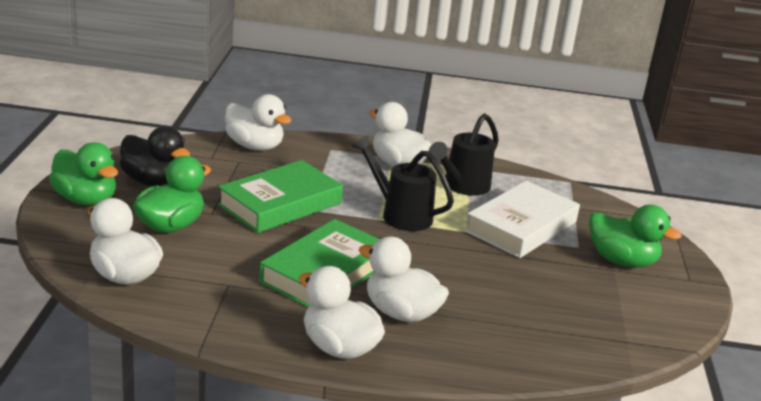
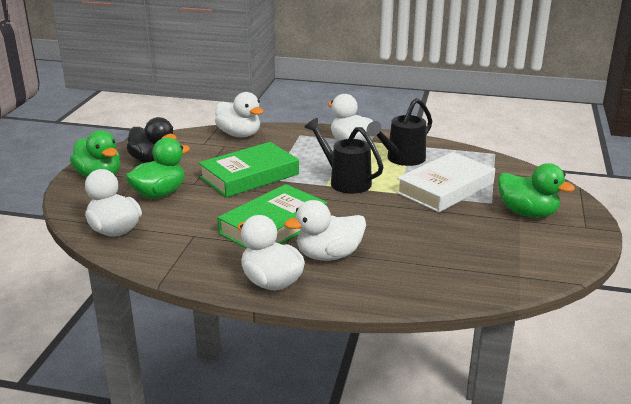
camera: 10 degrees right, 0 degrees up
white duck [359,236,449,322] -> white duck turned 60 degrees counterclockwise [284,200,366,261]

